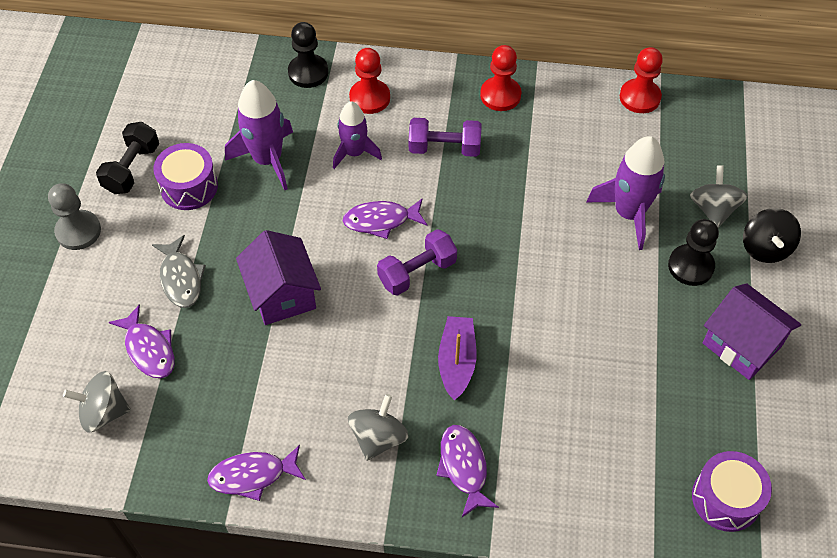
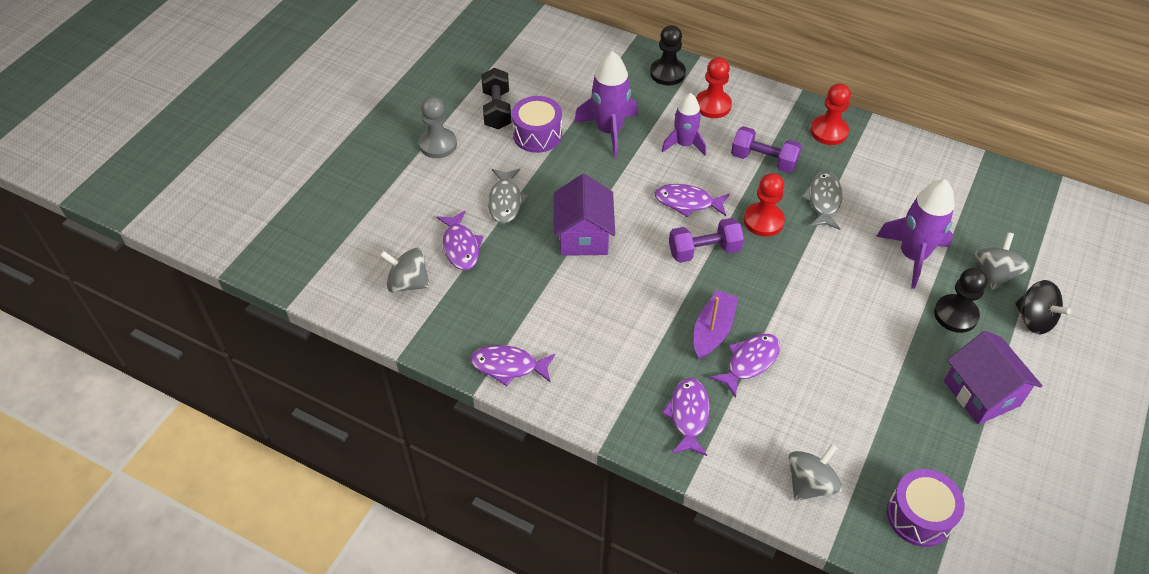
camera: 20 degrees right, 5 degrees down
black dumbbell [96,122,159,194] -> black dumbbell turned 45 degrees counterclockwise [481,68,512,130]
grey spinning top [348,394,408,461] -> grey spinning top moved to [789,444,842,501]
red pawn [620,47,663,113] -> red pawn moved to [744,173,785,237]
black spinning top [743,208,801,263] -> black spinning top turned 60 degrees counterclockwise [1015,280,1071,334]
none -> purple fish [710,333,780,398]
none -> grey fish [801,171,843,230]

